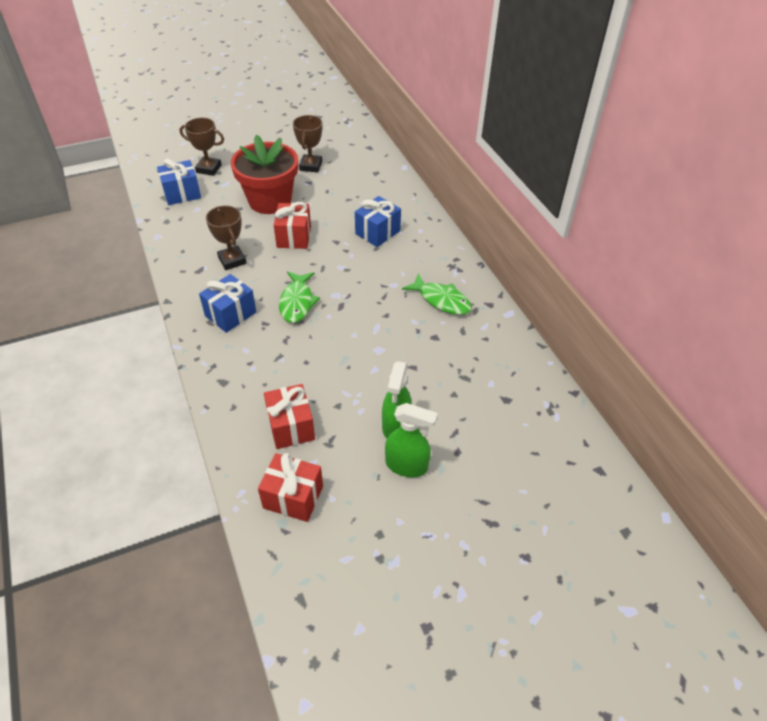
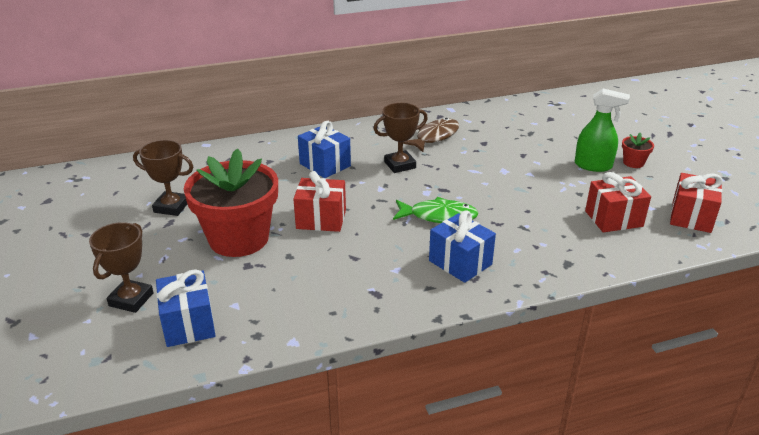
camera: 85 degrees left, 15 degrees down
brown trophy [206,206,247,270] -> brown trophy moved to [373,103,428,173]
green spray bottle [385,403,438,477] -> red flower pot [622,133,654,168]
green fish [402,273,472,315] -> brown fish [403,118,459,152]

